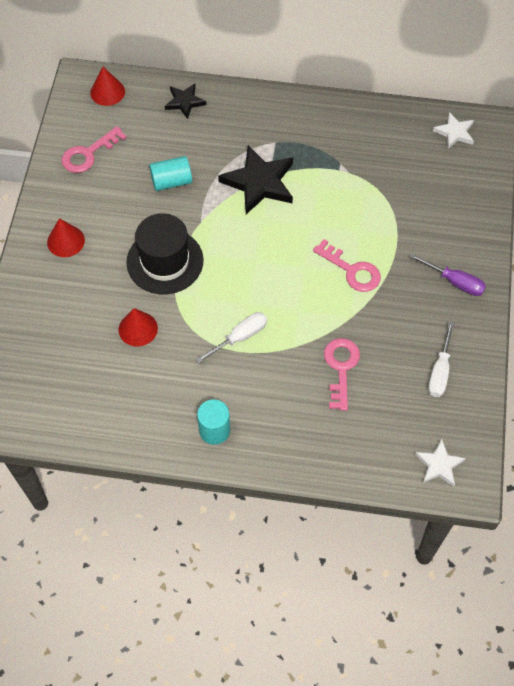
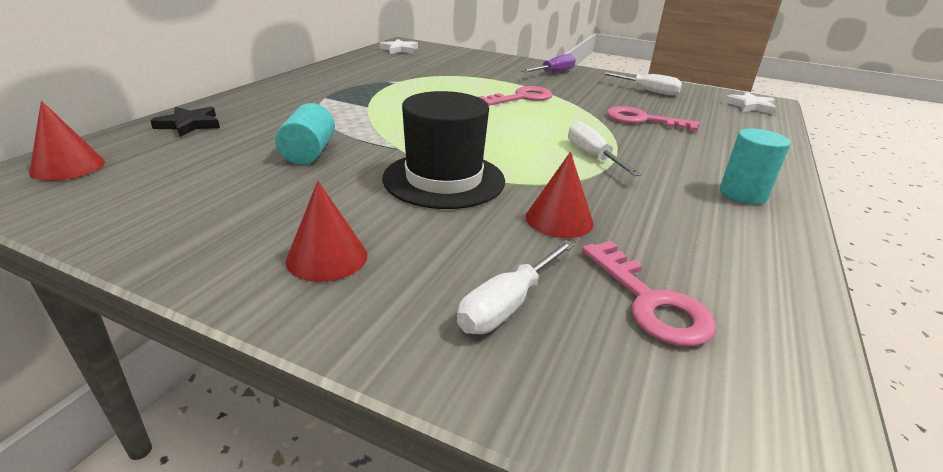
camera: 75 degrees left, 30 degrees down
pink key [61,126,127,173] -> pink key moved to [582,241,717,347]
black star [218,145,293,214] -> none
none -> white screwdriver [457,240,575,334]

